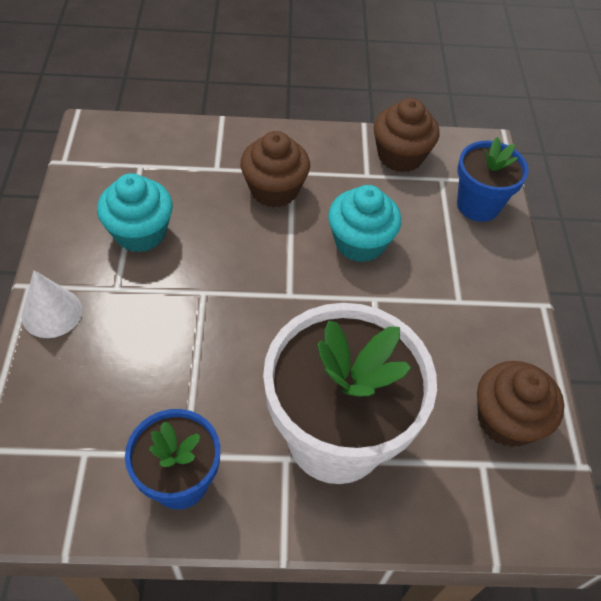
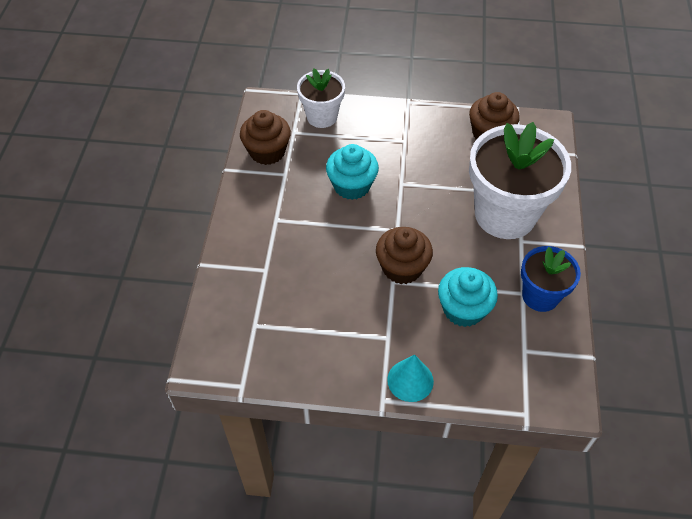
camera: 80 degrees left, 0 degrees up
white cone [22,270,82,338] -> turquoise cone [387,354,434,402]
turquoise cupcake [97,173,173,252] -> turquoise cupcake moved to [438,267,498,327]
brown cupcake [240,131,310,207] -> brown cupcake moved to [376,227,433,284]
blue flower pot [457,137,529,222] -> white flower pot [297,68,345,128]

